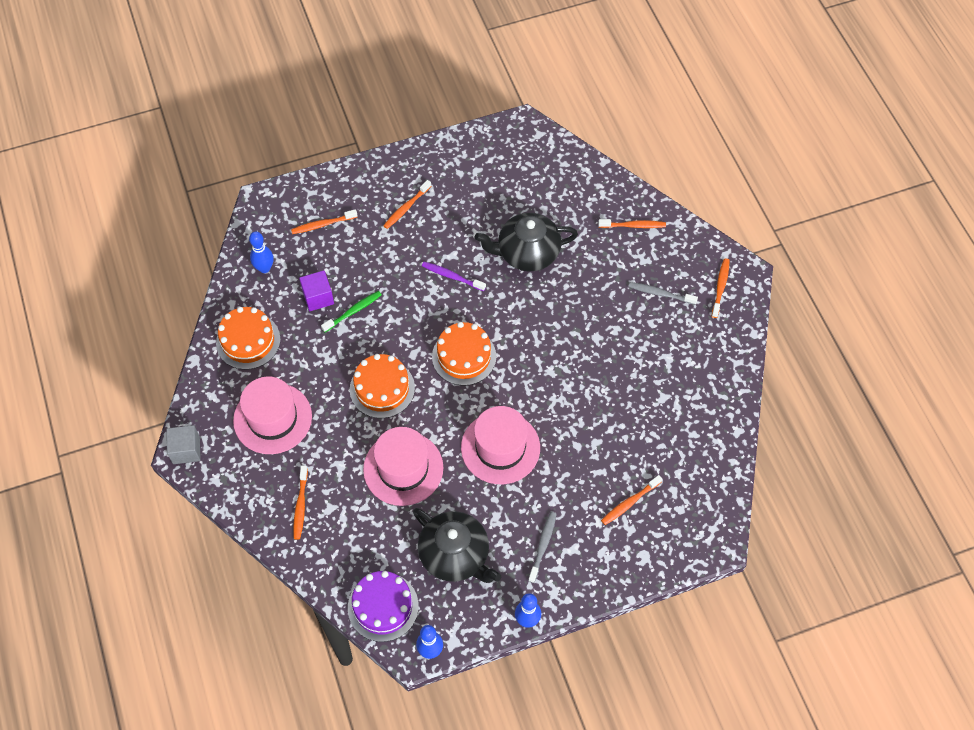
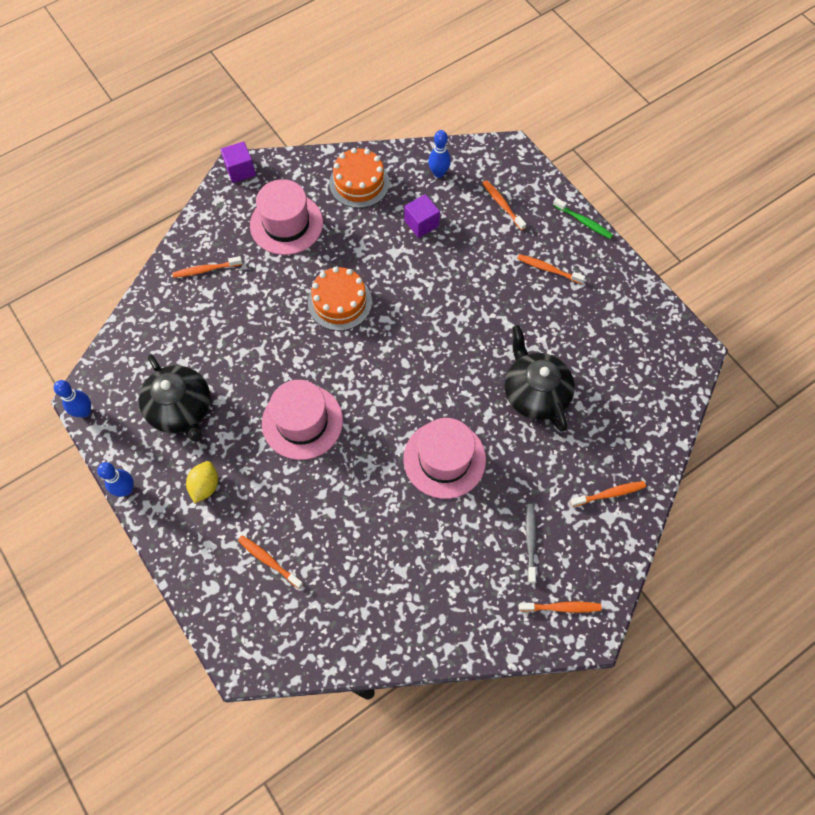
camera: 75 degrees right, 5 degrees up
grey cube [166,425,201,464] -> purple cube [220,141,256,183]
green toothbrush [321,291,382,332] -> green toothbrush moved to [553,198,613,239]
purple cake [348,571,419,642] -> none
pink hat [363,427,443,506] -> pink hat moved to [404,418,486,499]
black teapot [413,508,501,583] -> black teapot turned 60 degrees counterclockwise [139,354,211,441]
purple toothbrush [422,262,486,291] -> none
orange cake [432,322,496,386] -> none
grey toothbrush [528,512,557,583] -> yellow lemon [186,461,218,503]
orange toothbrush [598,219,666,228] -> orange toothbrush turned 90 degrees counterclockwise [570,481,646,507]

